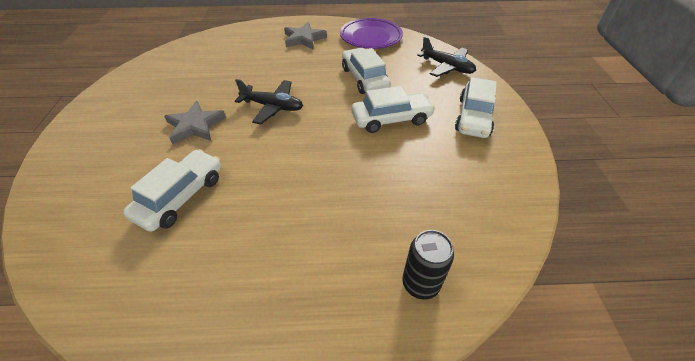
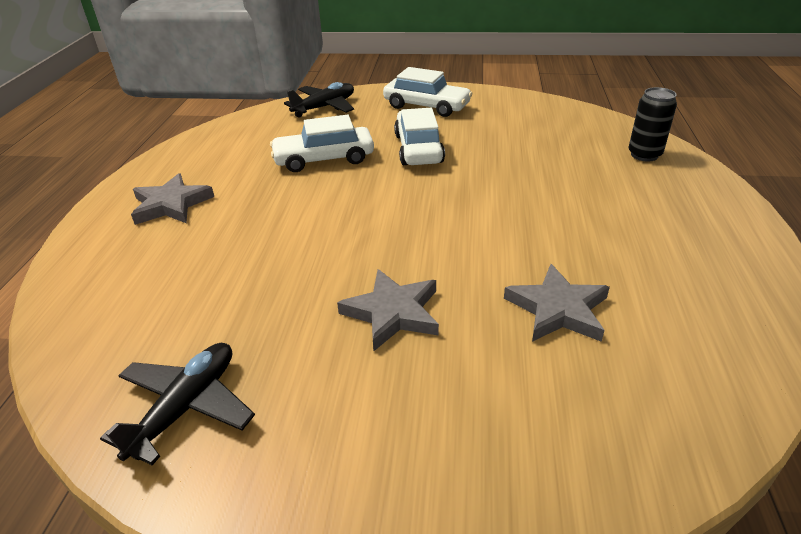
camera: 80 degrees left, 10 degrees down
white car [123,149,221,232] -> grey star [504,264,610,342]
black plane [235,79,303,124] -> black plane moved to [100,343,255,465]
purple plate [340,18,403,49] -> none

